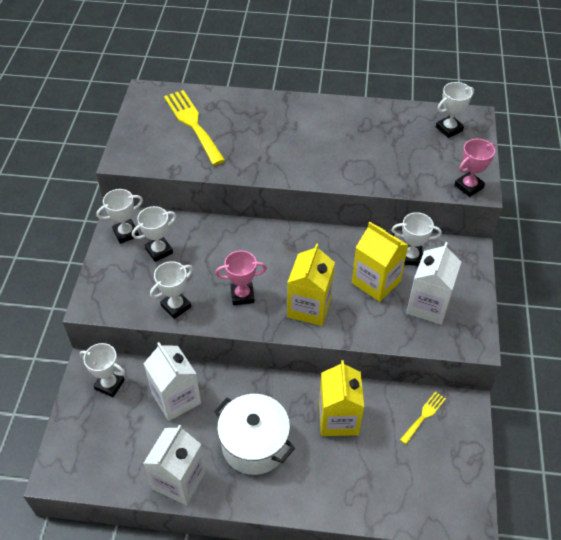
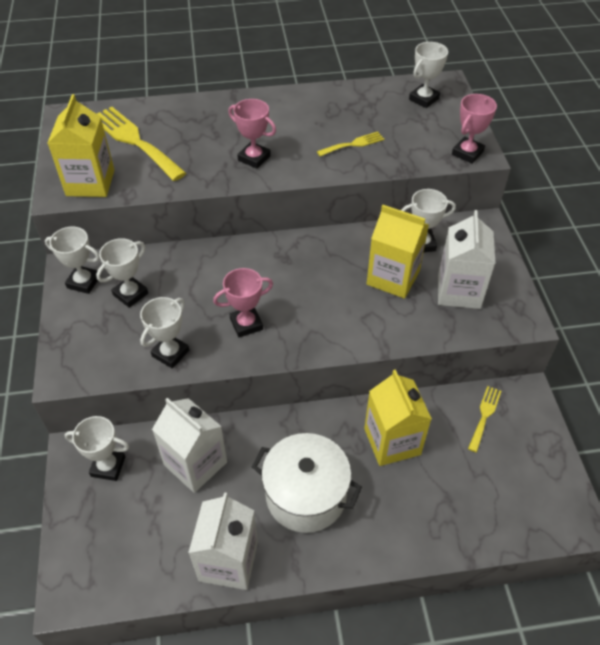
camera: 15 degrees left, 0 degrees up
white trophy [96,189,143,244] -> white trophy turned 60 degrees clockwise [45,226,101,294]
yellow carton [287,243,335,326] -> yellow carton moved to [48,94,114,197]
none -> pink trophy [228,99,276,169]
none -> yellow fork [317,132,384,156]

